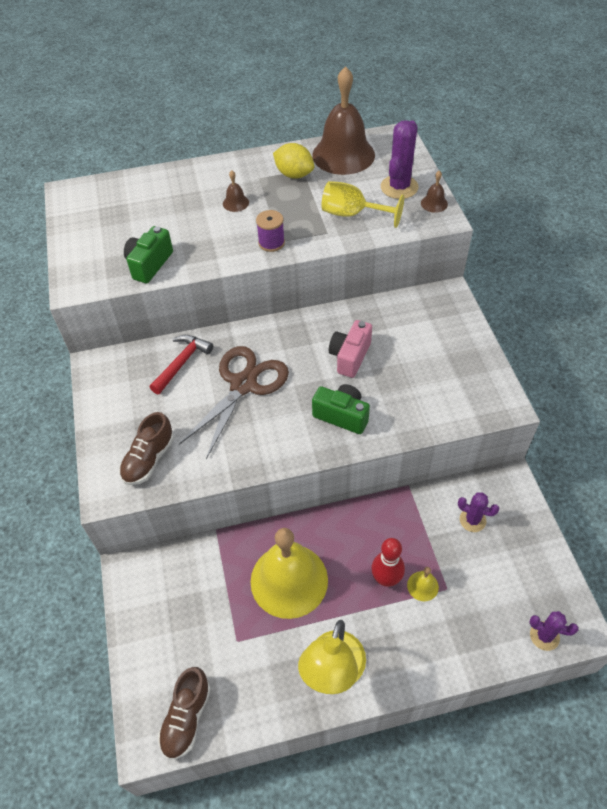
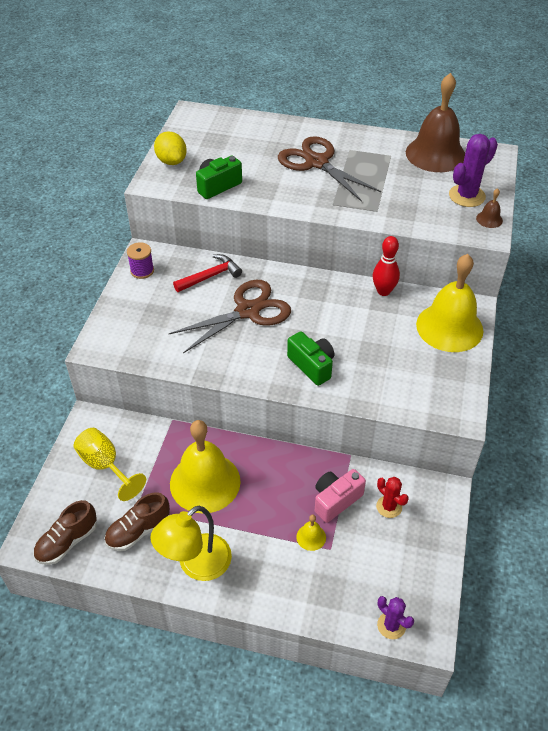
camera: 25 degrees right, 5 degrees down
brown shoe [119,412,174,485] -> brown shoe moved to [104,492,170,551]
brown bell [223,170,249,212] -> brown scissors [278,136,381,202]
purple spool [256,210,285,252] -> purple spool moved to [127,242,154,279]
yellow lemon [273,143,314,179] -> yellow lemon moved to [154,131,187,165]
yellow goblet [322,181,404,228] -> yellow goblet moved to [74,428,146,501]
pink camera [329,320,372,378] -> pink camera moved to [315,469,366,523]
red bowling pin [371,538,405,587] -> red bowling pin moved to [373,236,400,296]
purple cactus [458,492,500,532] -> red cactus [376,477,409,518]
none -> yellow bell [416,254,483,352]

